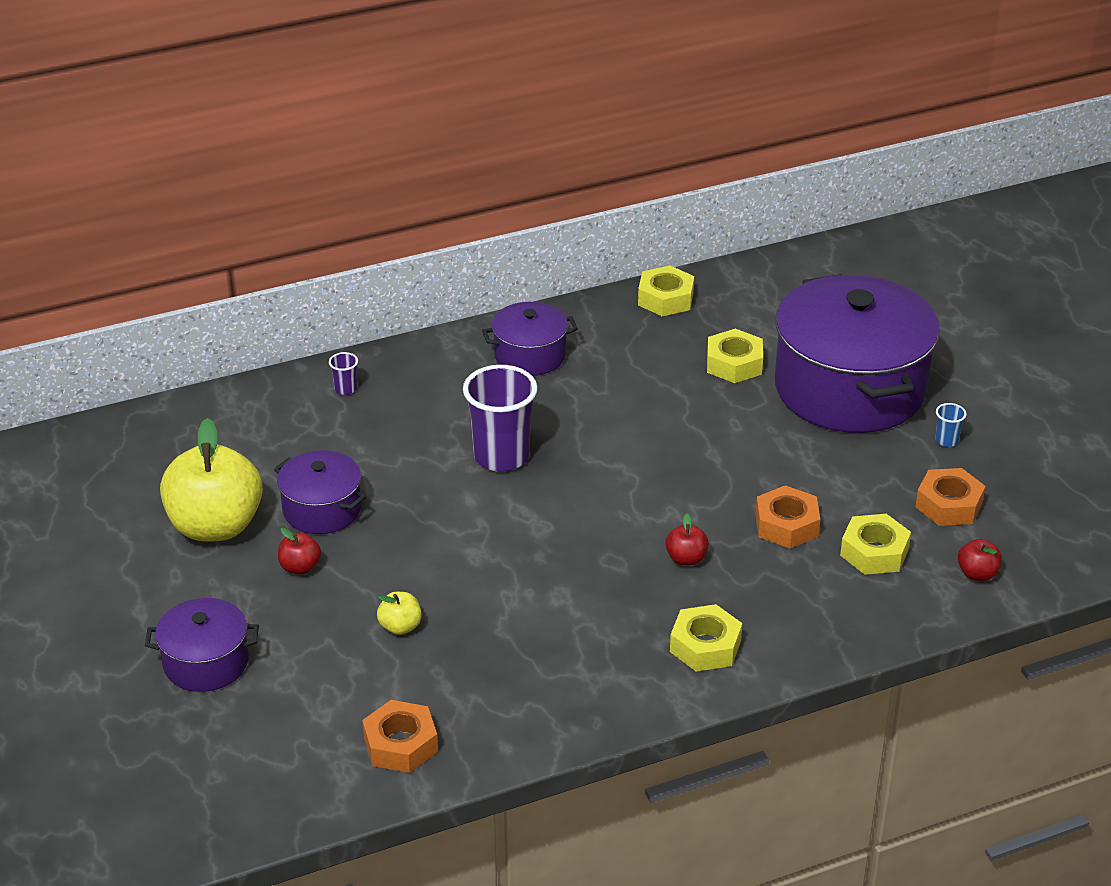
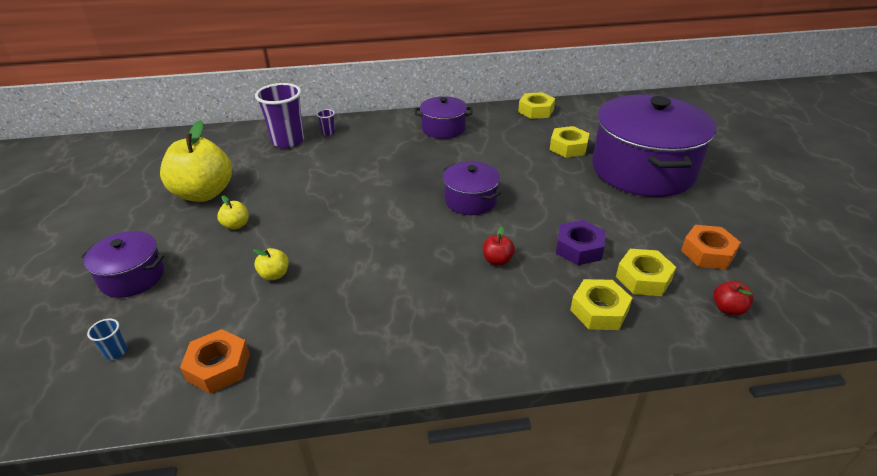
camera: 15 degrees right, 0 degrees up
purple pot [274,450,366,534] -> purple pot moved to [443,161,501,215]
red apple [278,528,321,575] -> yellow apple [217,195,249,230]
purple cup [463,365,537,472] -> purple cup moved to [255,83,304,148]
yellow nut [670,604,743,672] -> yellow nut moved to [570,279,632,330]
orange nut [756,485,820,548] -> purple nut [556,220,605,265]
blue cup [935,403,967,447] -> blue cup moved to [87,319,127,360]

